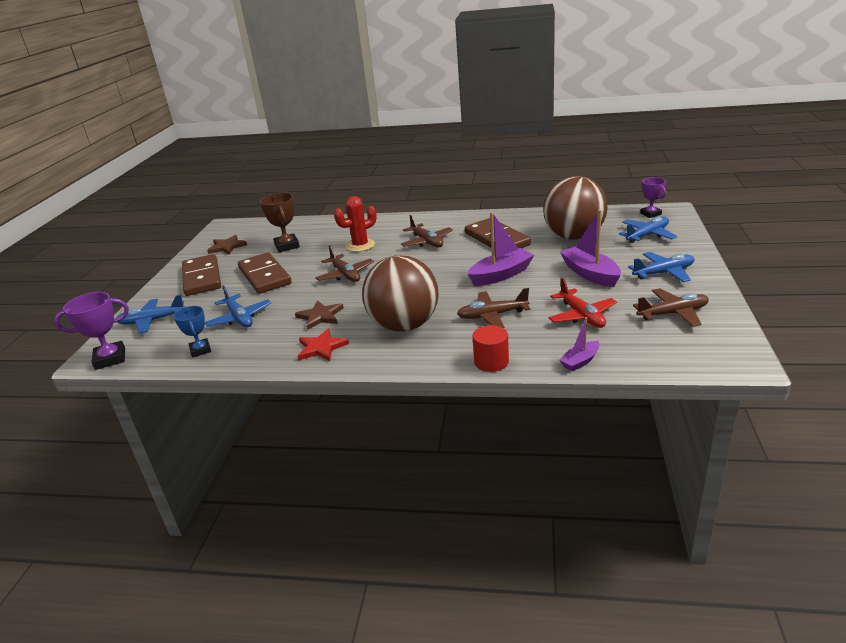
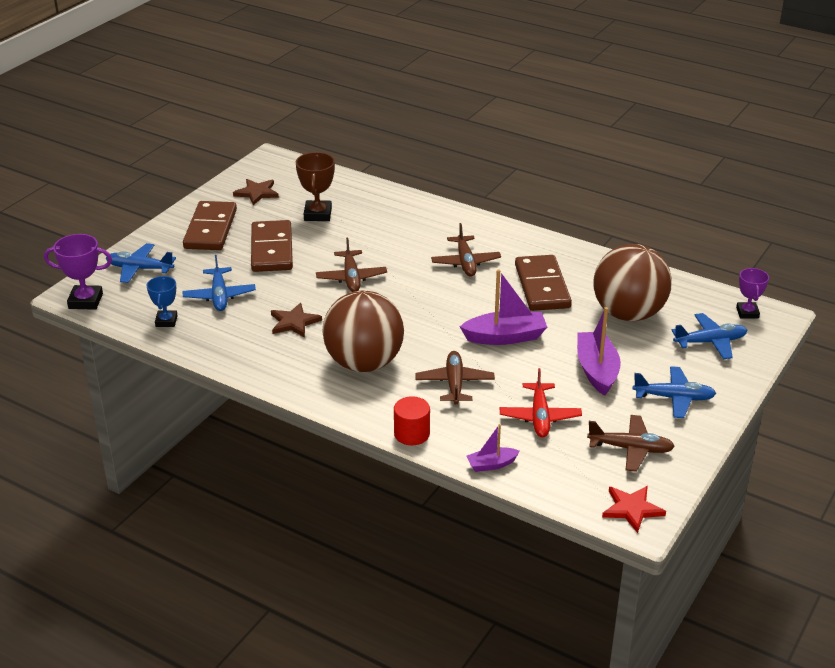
camera: 20 degrees right, 5 degrees up
red star [298,329,349,361] -> red star moved to [602,486,666,533]
red cactus [334,196,377,252] -> none
brown plane [457,288,530,328] -> brown plane turned 75 degrees clockwise [415,351,495,404]

